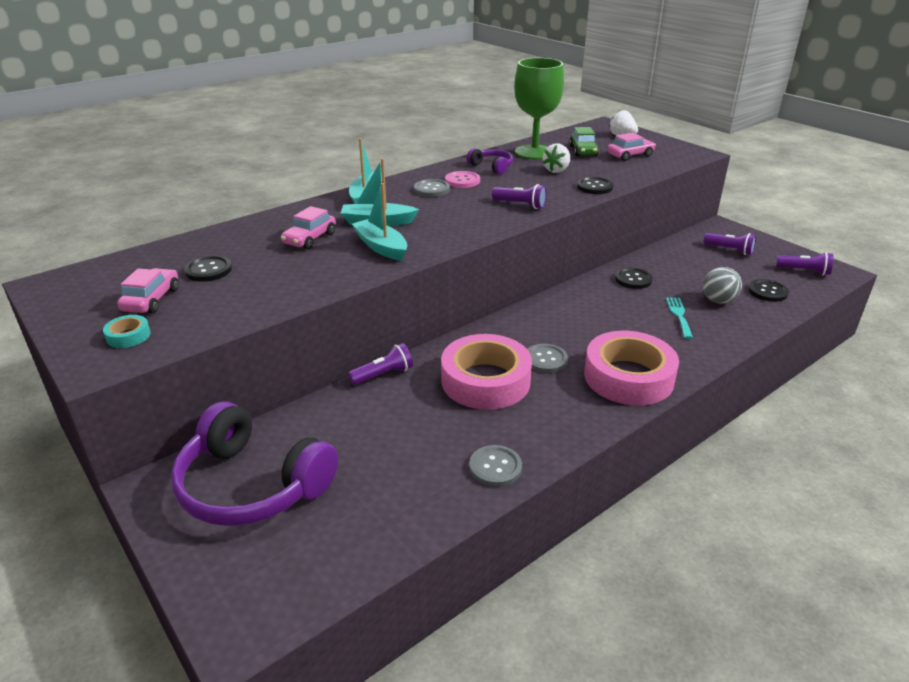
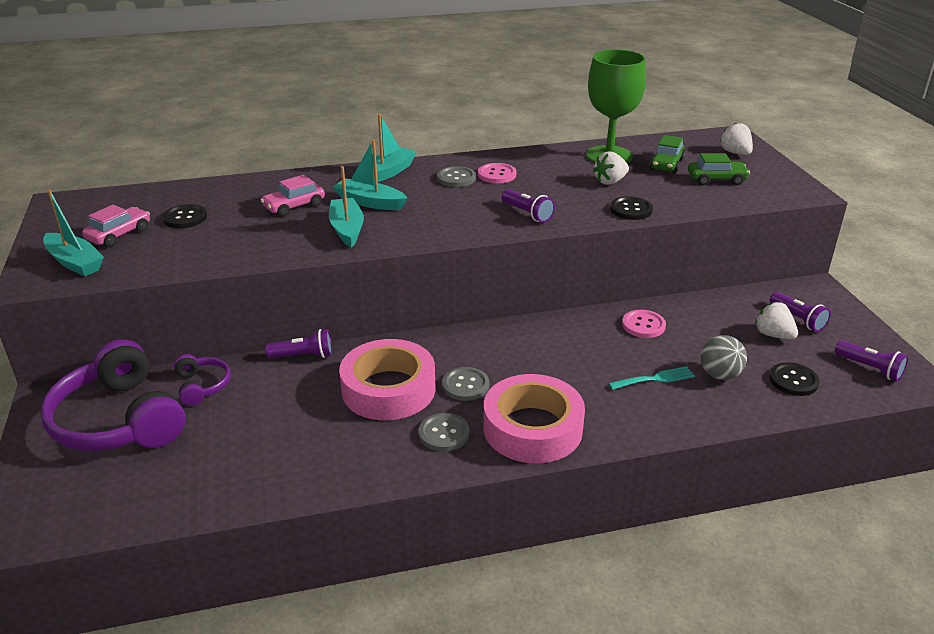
camera: 25 degrees right, 0 degrees up
turquoise tape [103,315,151,348] -> turquoise boat [43,190,104,276]
purple headphones [467,148,513,174] -> purple headphones moved to [174,354,231,406]
grey button [469,445,522,487] -> grey button moved to [419,413,469,452]
pink car [607,133,656,161] -> green car [688,153,750,185]
black button [615,267,653,289] -> pink button [622,310,666,338]
turquoise fork [666,297,693,339] -> turquoise fork turned 45 degrees clockwise [609,366,695,390]
none -> white strawberry [755,302,798,340]

